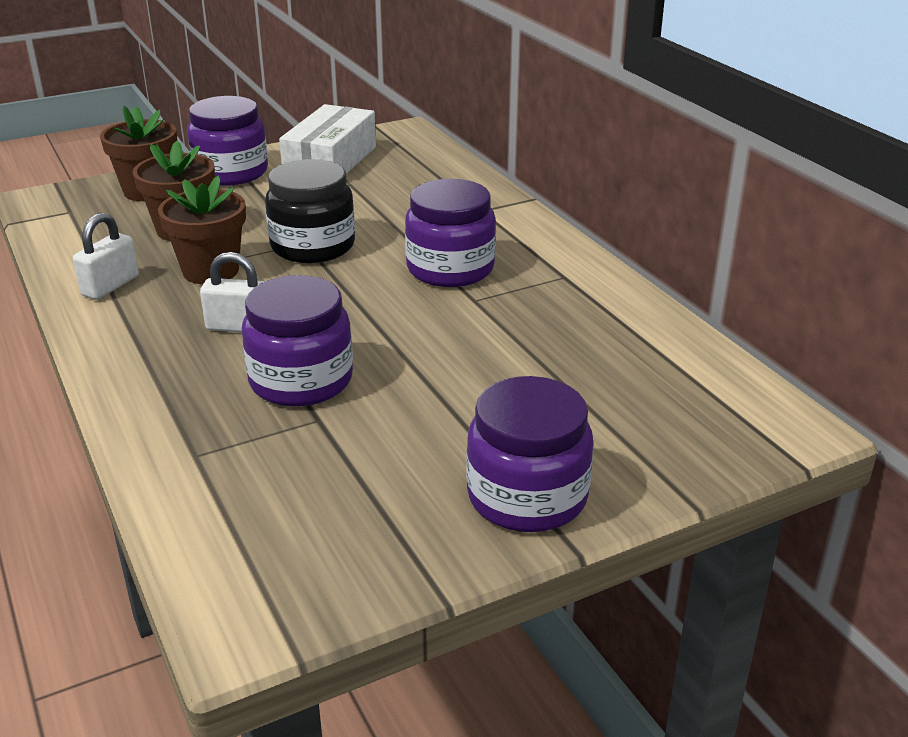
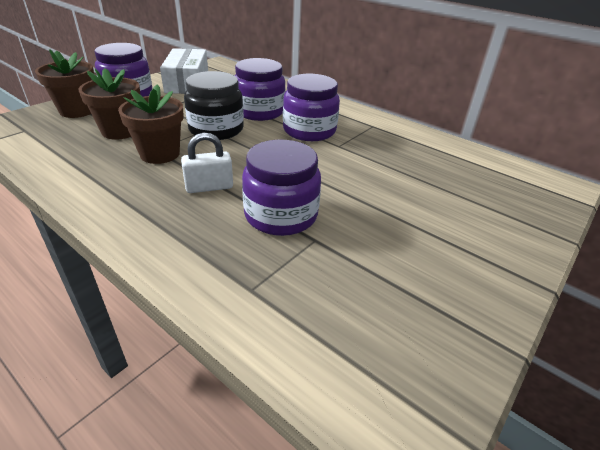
camera: 25 degrees left, 5 degrees up
white padlock [73,213,139,300] -> none
purple jar [466,376,593,532] -> purple jar moved to [235,58,285,121]

